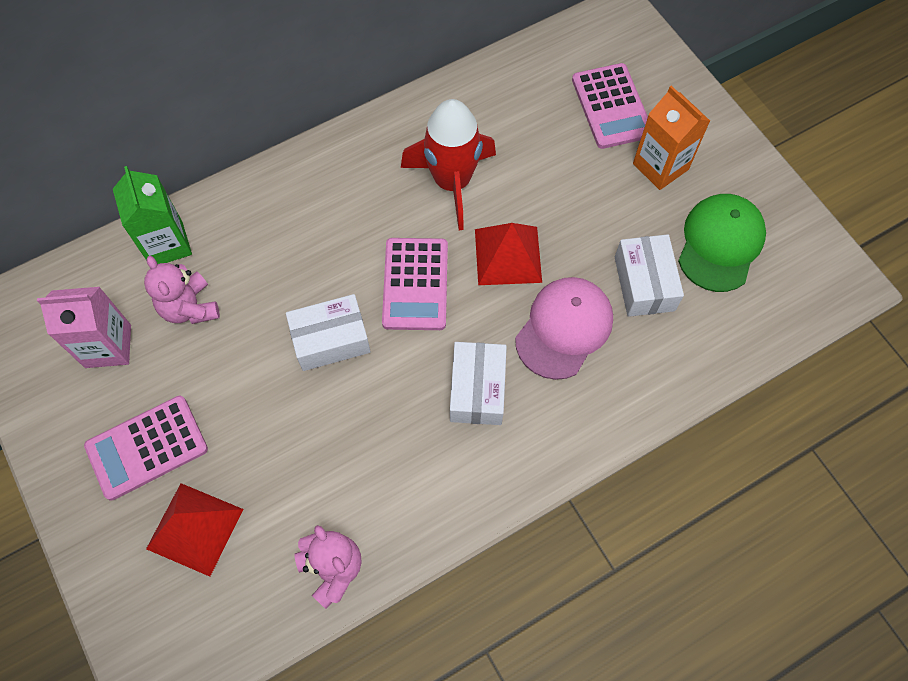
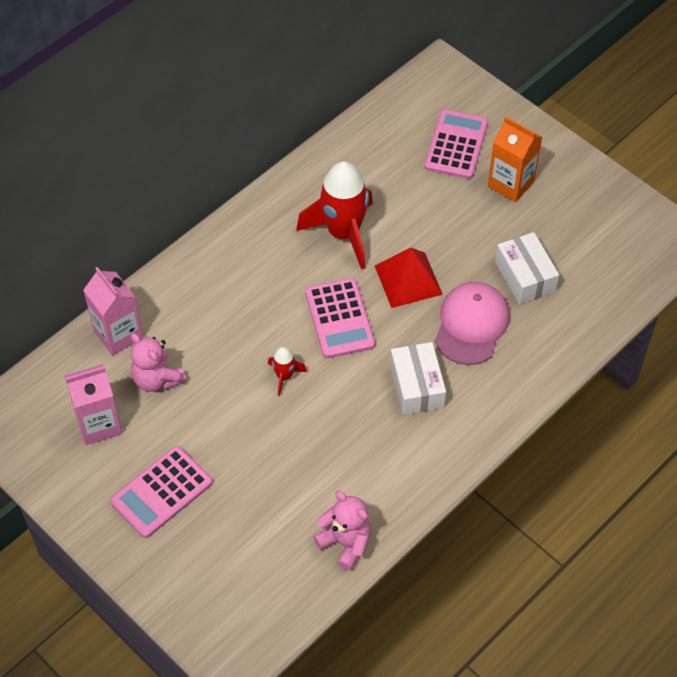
camera: 15 degrees left, 10 degrees down
green carton [113,166,192,264] -> pink carton [83,267,143,356]
red pyramid [146,483,243,577] -> none
white box [286,294,371,371] -> red rocket [268,347,307,396]
pink calculator [572,63,648,149] -> pink calculator turned 135 degrees counterclockwise [424,109,488,179]
green cap [678,194,766,292] -> none

